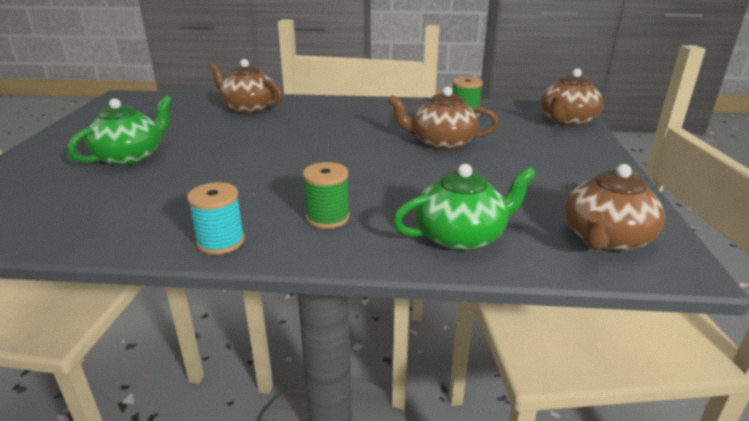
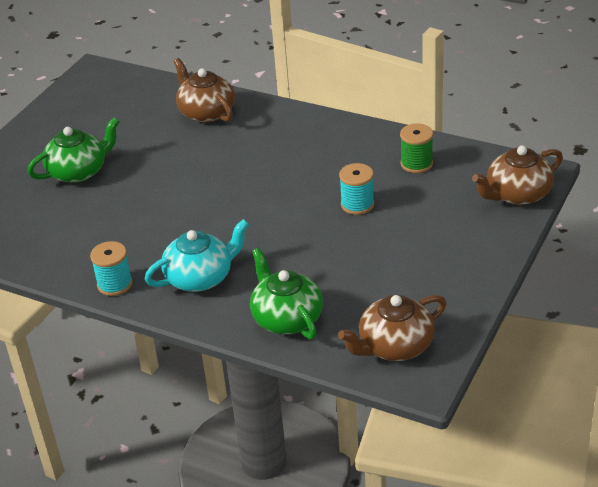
camera: 25 degrees right, 10 degrees up
green spool [303,162,350,229] -> turquoise teapot [144,219,249,292]
brown teapot [388,86,499,150] -> turquoise spool [339,163,374,215]
green teapot [393,164,536,251] -> green teapot turned 120 degrees counterclockwise [250,248,323,340]

